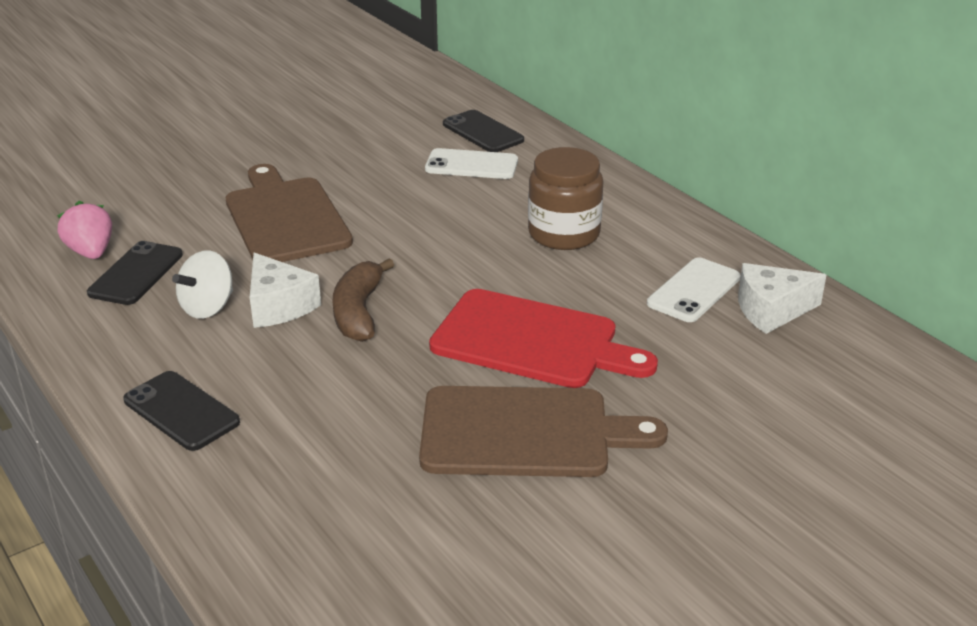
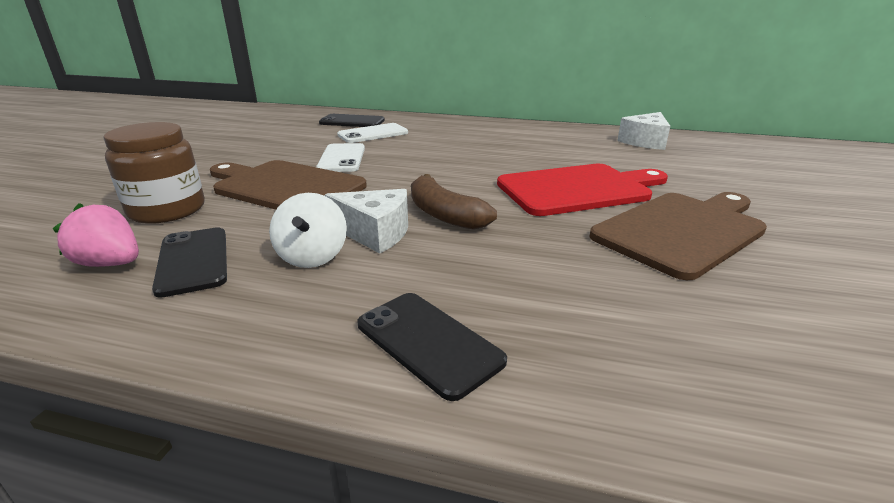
camera: 40 degrees left, 5 degrees down
black phone [123,371,240,451] -> black phone turned 45 degrees clockwise [358,293,507,401]
brown jar [528,147,604,250] -> brown jar moved to [104,122,205,224]
white phone [647,258,741,322] -> white phone moved to [316,143,365,172]

